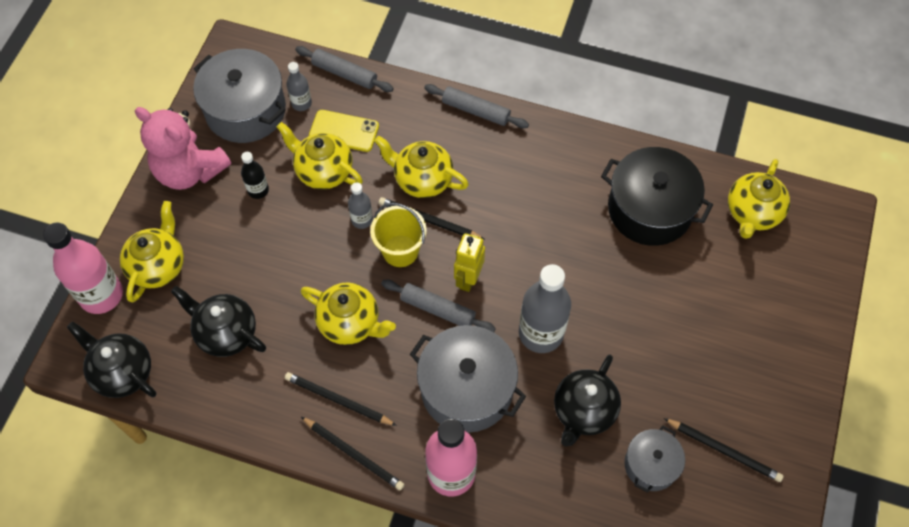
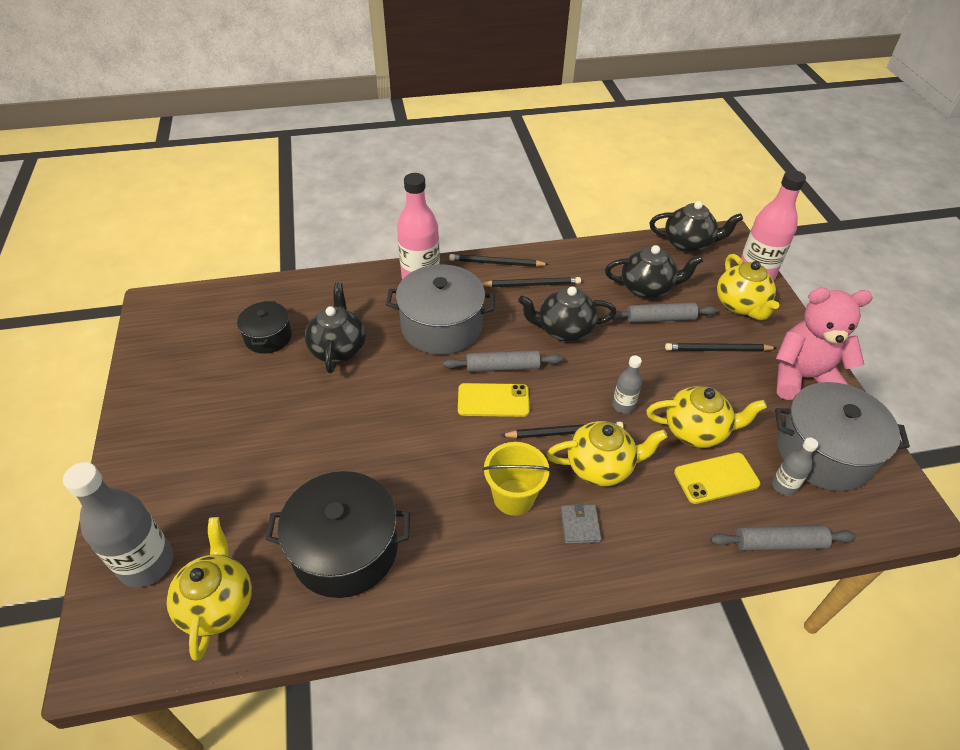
camera: 150 degrees right, 15 degrees down
black bottle [241,152,269,199] -> none
yellow teapot [300,282,396,345] -> black teapot [518,286,617,342]
yellow bucket [370,203,427,267] -> yellow bucket moved to [482,442,551,516]
grey rolling pin [424,84,529,128] -> grey rolling pin moved to [607,302,718,323]
yellow robot [454,233,485,292] -> yellow phone [458,383,530,417]
grey bottle [519,264,571,353] -> grey bottle moved to [63,462,174,588]
grey pot [624,426,685,493] -> black pot [237,301,292,354]
black pencil [664,418,784,482] -> black pencil moved to [665,343,776,352]
none -> grey wallet [561,503,601,544]

